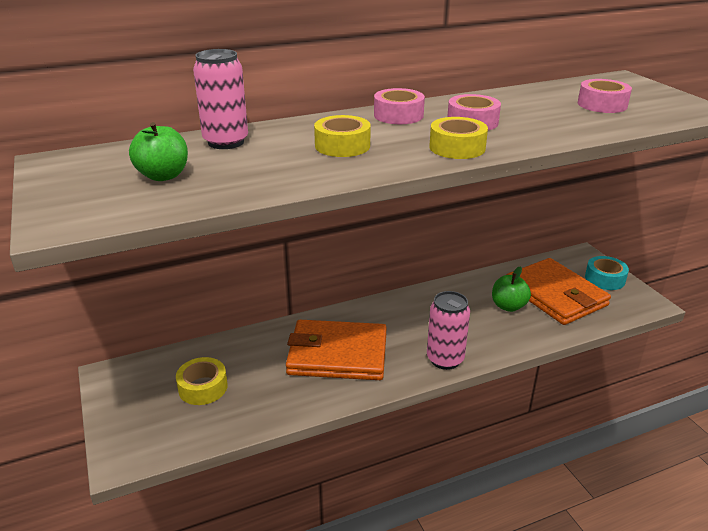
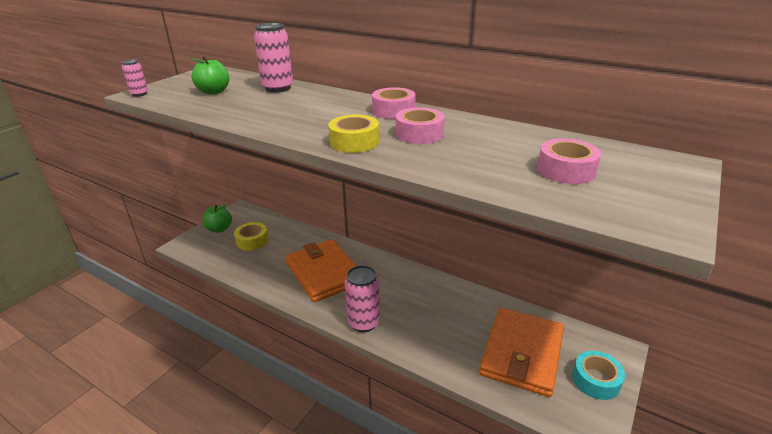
camera: 55 degrees right, 0 degrees up
yellow tape [314,115,371,157] -> none
green apple [492,266,531,312] -> green apple moved to [202,204,232,233]
none -> pink can [122,59,148,97]

